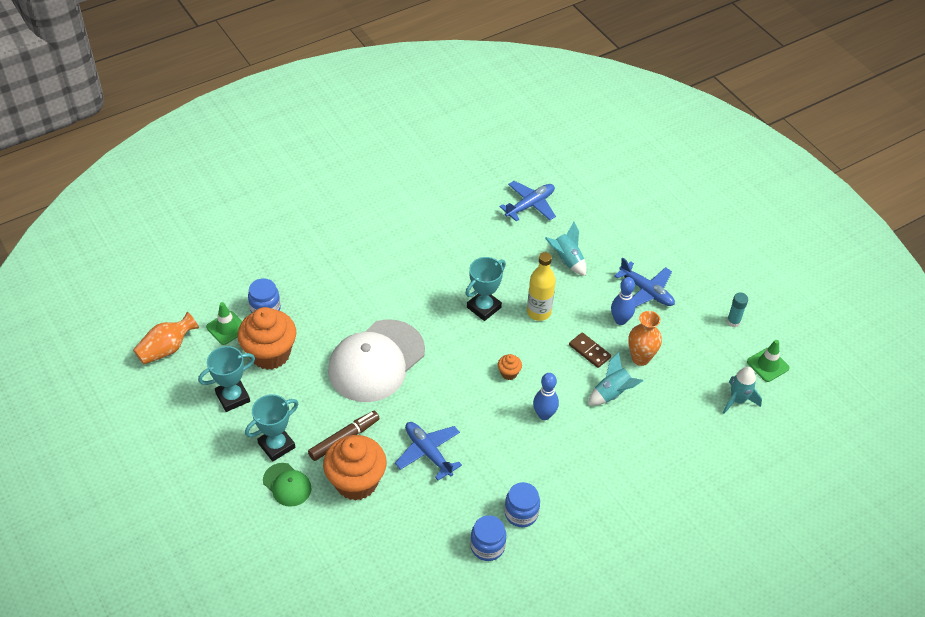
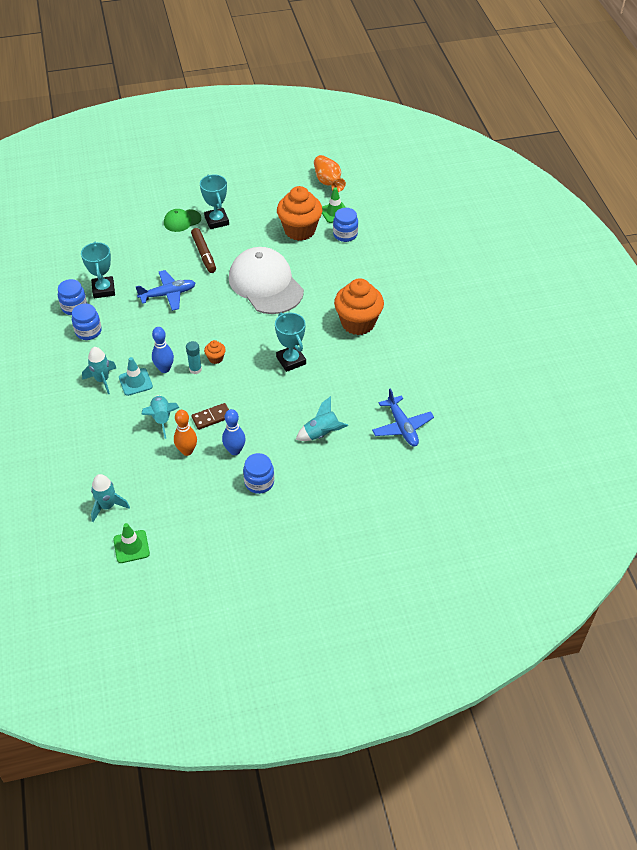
camera: 110 degrees right, 0 degrees up
turquoise trophy [198,346,255,412] -> turquoise trophy moved to [81,242,115,298]
orange cupcake [323,435,387,501] -> orange cupcake moved to [334,278,384,335]
yellow bottle [527,252,556,321] -> none
blue plane [614,258,675,307] -> blue jar [243,453,274,494]
orange vase [628,311,662,366] -> orange bowling pin [174,410,197,456]
turquoise glue stick [727,293,748,327] -> turquoise glue stick moved to [186,341,202,374]
none -> turquoise rocket [82,347,116,394]
none -> turquoise traffic cone [119,357,153,396]

